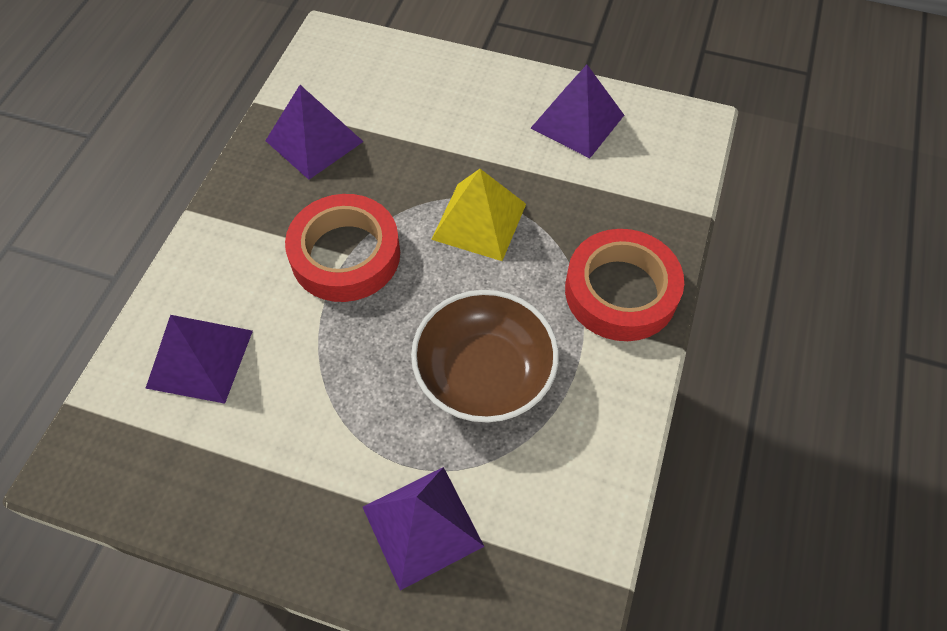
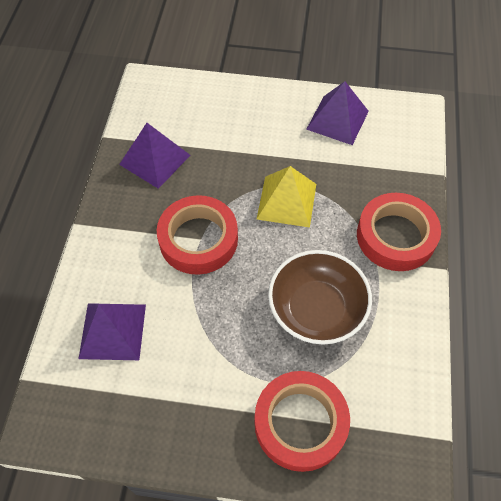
camera: 10 degrees left, 0 degrees up
purple pyramid [363,467,485,590] -> red tape [254,371,350,472]

